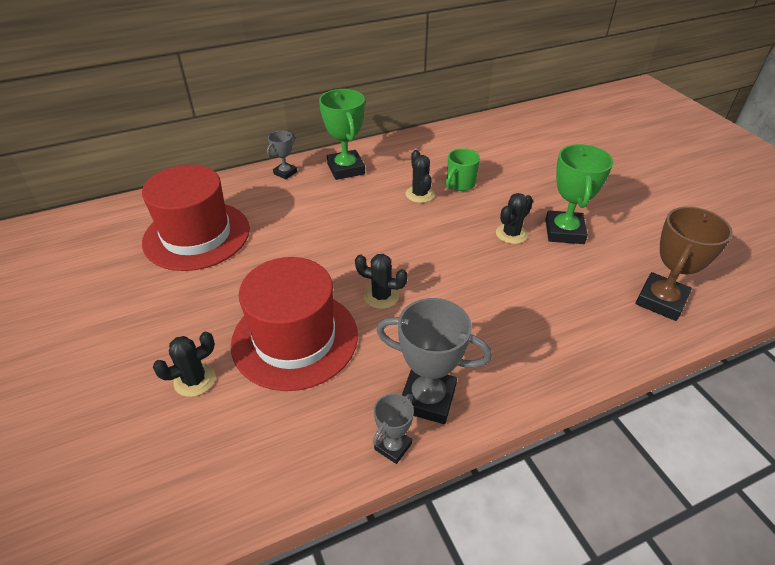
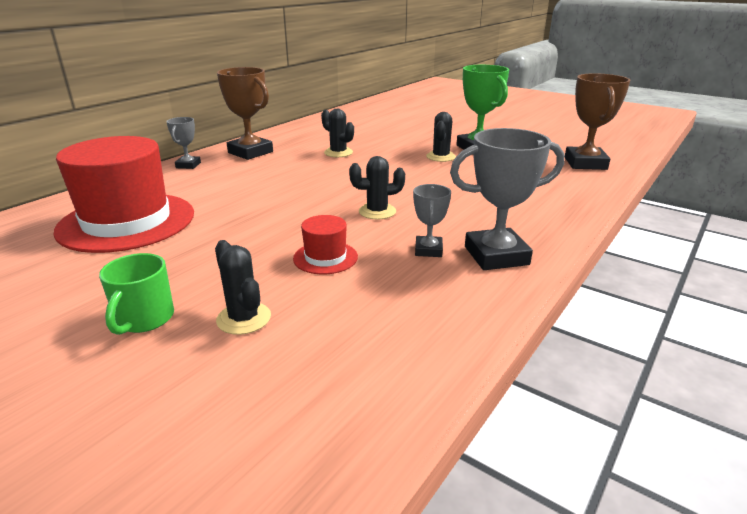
camera: 30 degrees left, 15 degrees down
black cactus [153,332,215,397] -> black cactus turned 60 degrees counterclockwise [215,240,271,335]
red hat [231,257,358,391] -> red hat [293,215,358,274], size x0.44
green trophy [319,89,365,180] -> brown trophy [217,67,273,160]
grey trophy [373,394,414,464] -> grey trophy moved to [413,184,451,257]
green mug [446,148,480,191] -> green mug moved to [99,253,174,335]

